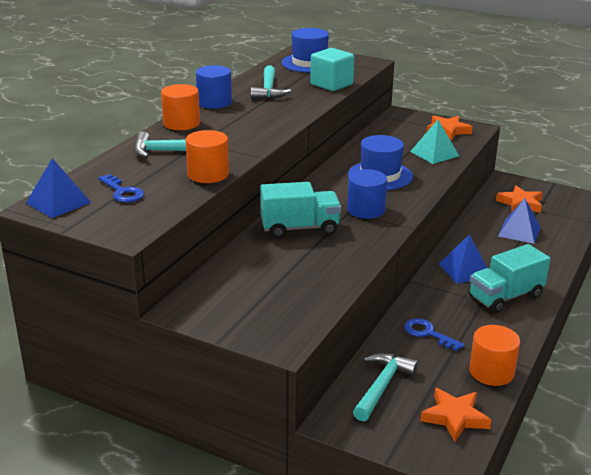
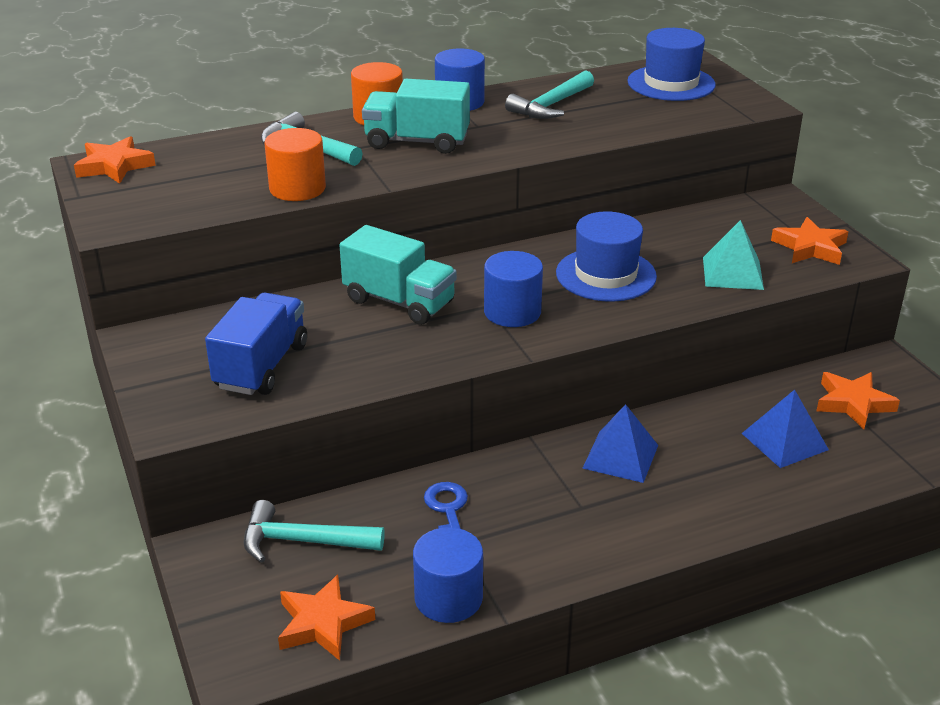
camera: 40 degrees right, 5 degrees up
blue pyramid [26,158,91,218] -> orange star [74,136,156,184]
blue key [98,174,144,203] -> none
turquoise cube [310,48,354,91] -> none
turquoise hammer [353,353,418,422] -> turquoise hammer turned 150 degrees counterclockwise [244,500,385,563]
turquoise truck [469,244,550,313] -> turquoise truck moved to [362,79,470,154]
orange cylinder [469,325,520,386] -> blue cylinder [413,527,483,623]
none -> blue truck [205,293,307,395]

